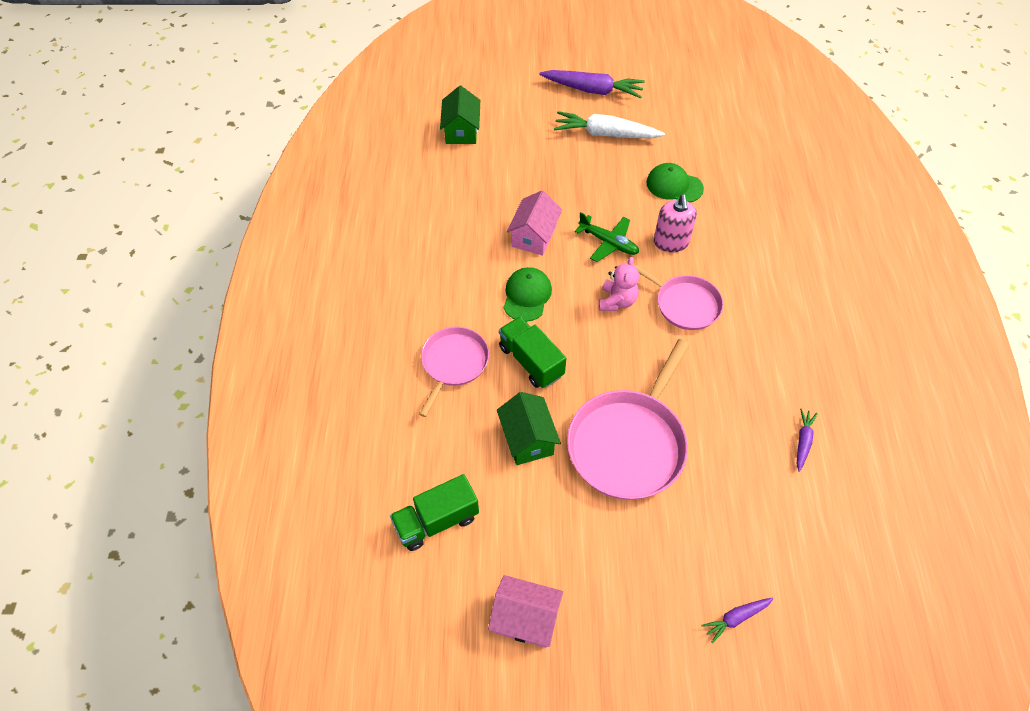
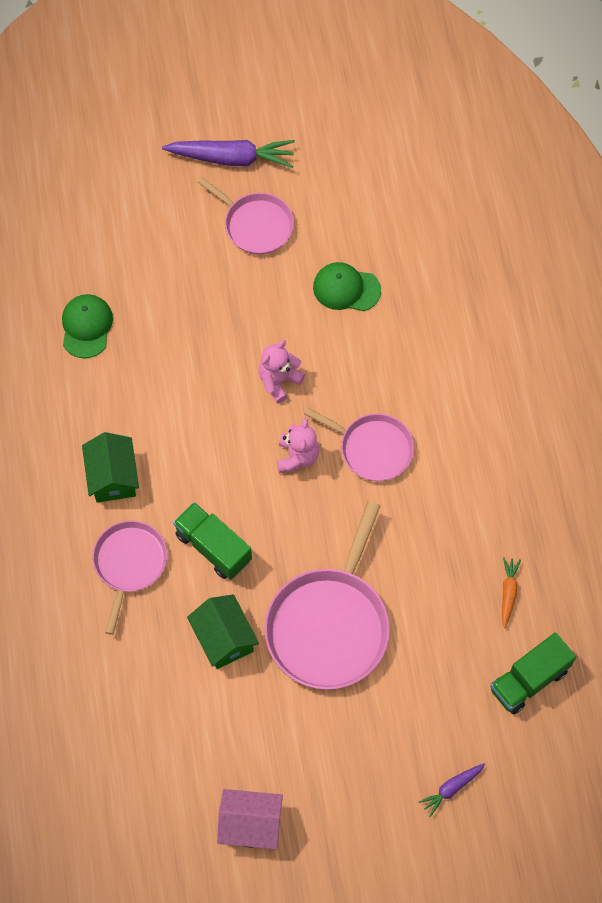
camera: 10 degrees left, 10 degrees up
green truck [390,474,479,551] -> green truck moved to [490,633,576,714]
green house [440,86,480,144] -> green house moved to [82,432,139,503]
green cap [503,267,552,322] -> green cap moved to [62,294,113,358]
pink house [507,190,562,256] -> none
white carrot [554,111,665,139] -> pink pan [198,177,294,255]
green plane [575,212,639,262] -> pink teddy bear [259,340,305,403]
pink soap dispenser [654,195,697,253] -> none
purple carrot [797,409,818,472] -> orange carrot [502,557,521,629]

